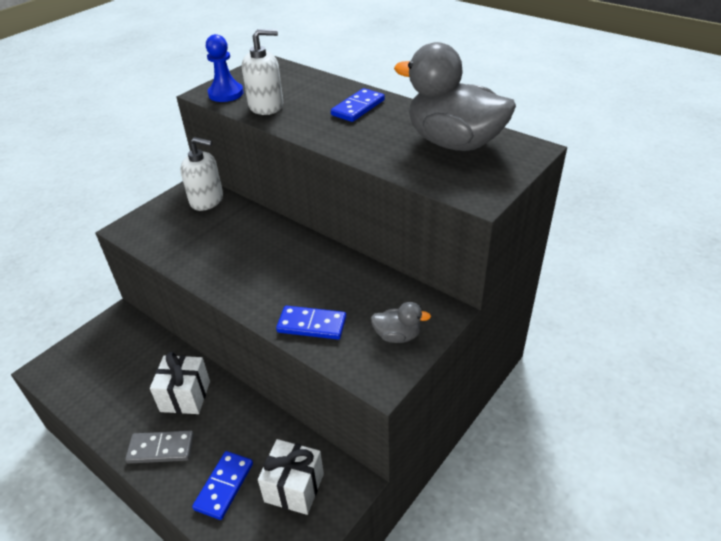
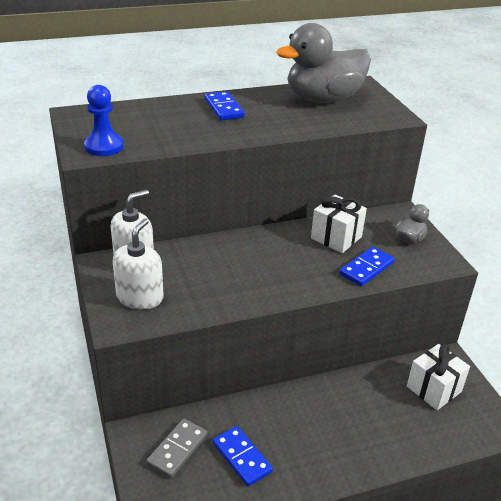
camera: 60 degrees left, 5 degrees down
grey domino [125,431,194,464] -> grey domino moved to [147,419,207,478]
white gift [150,352,210,414] -> white gift moved to [311,194,367,253]
blue domino [192,451,253,520] -> blue domino moved to [213,426,273,487]
white soap dispenser [242,29,283,115] -> white soap dispenser moved to [113,218,164,310]

